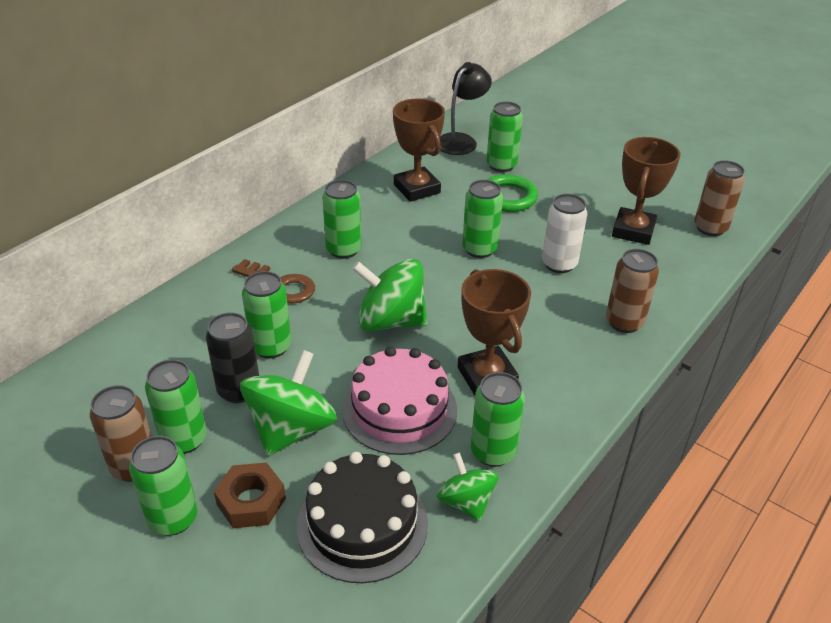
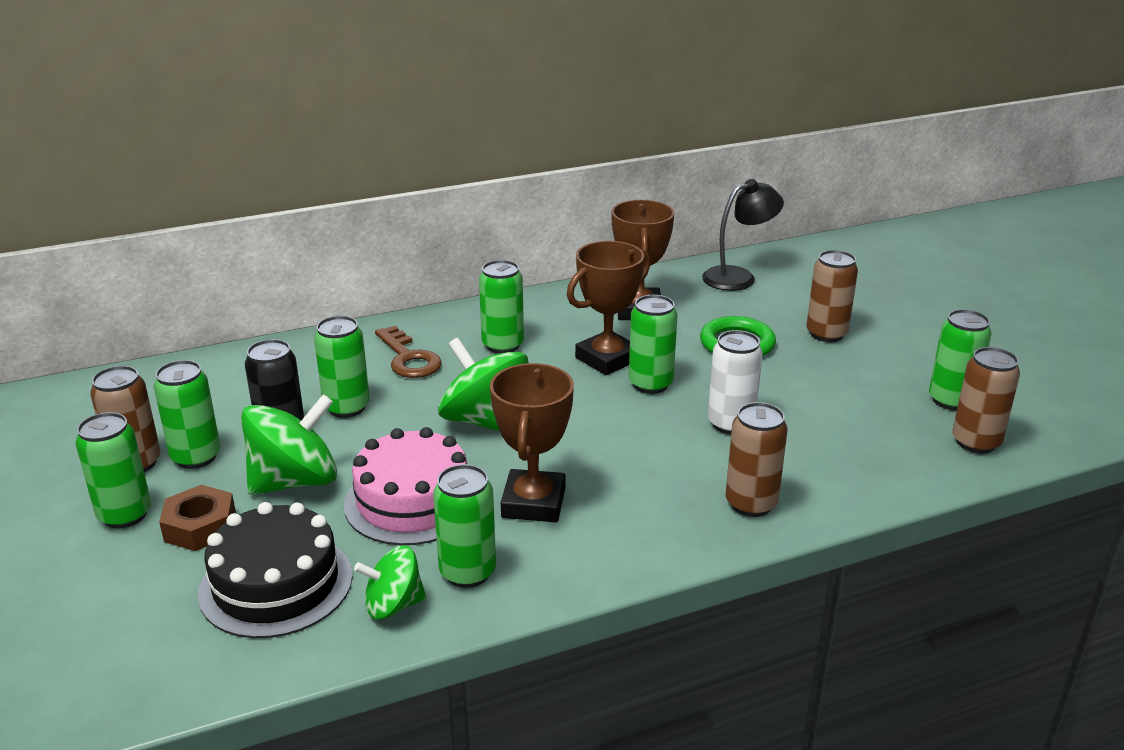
camera: 30 degrees right, 10 degrees down
green spinning top [437,452,499,521] -> green spinning top turned 105 degrees counterclockwise [354,545,426,619]
green can [486,102,523,172] -> green can moved to [929,309,992,411]
brown trophy [612,137,680,245] -> brown trophy moved to [567,241,650,375]
none -> brown can [806,250,858,342]

